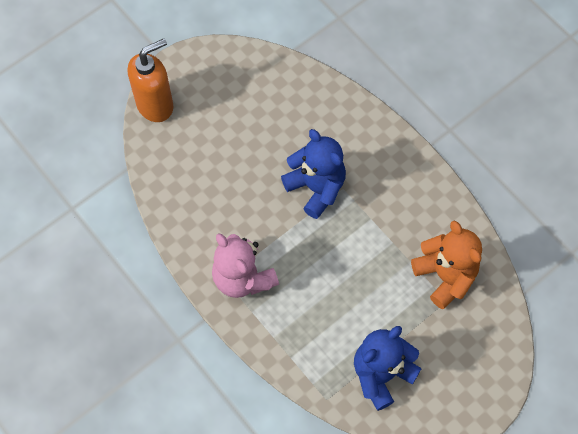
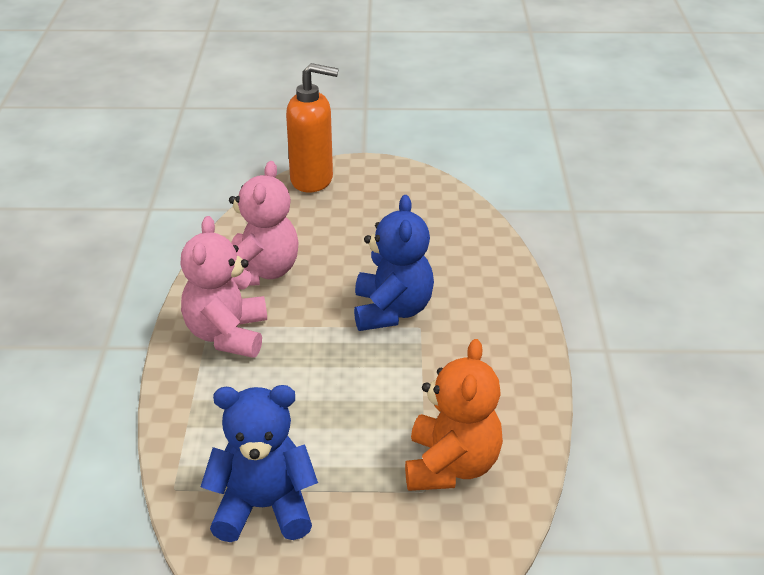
camera: 40 degrees right, 30 degrees down
none -> pink teddy bear [229,161,299,286]

